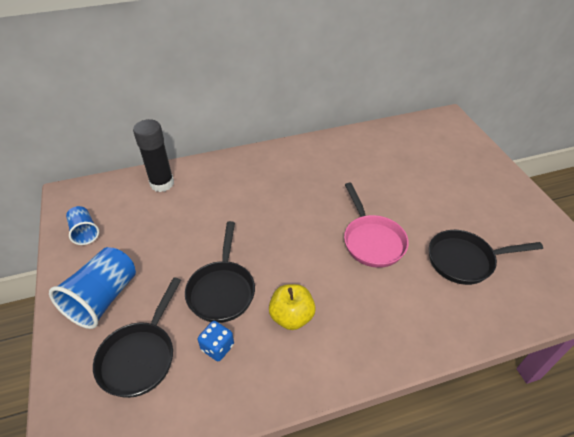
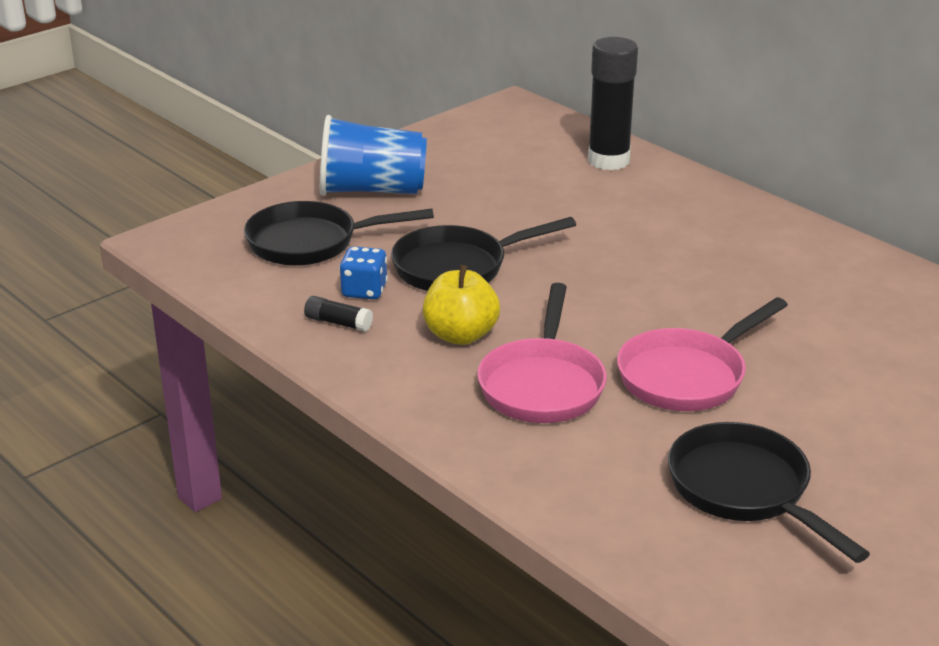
camera: 65 degrees right, 15 degrees down
blue cup [66,206,99,245] -> none
none -> black glue stick [304,296,373,332]
none -> pink pan [477,283,607,423]

